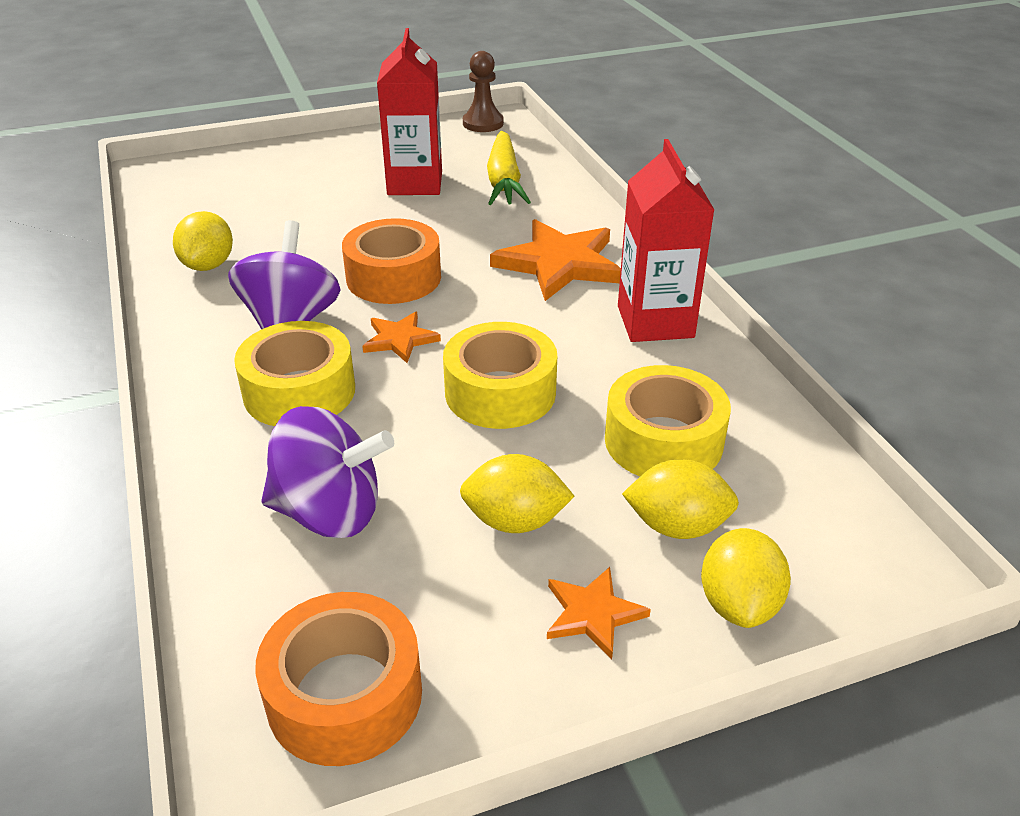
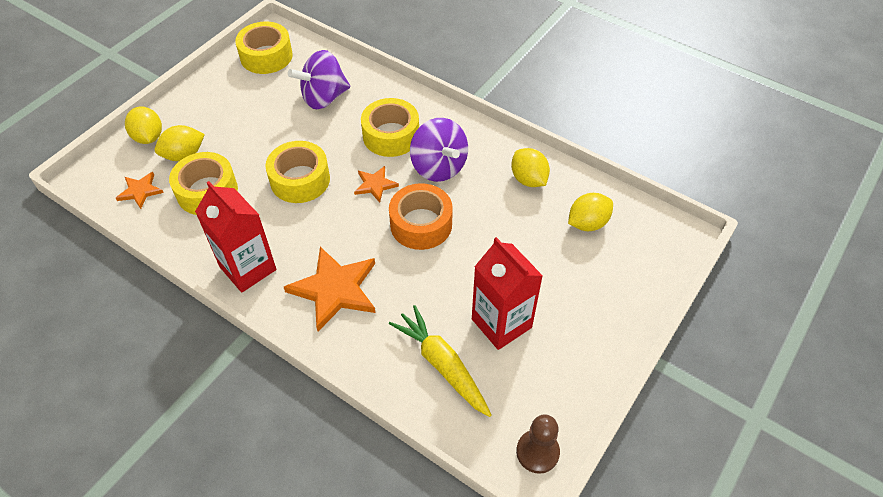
camera: 145 degrees right, 15 degrees up
orange tape [255,592,422,766] -> yellow tape [235,22,293,74]
yellow lemon [460,454,575,533] -> yellow lemon moved to [568,193,613,231]
orange star [547,567,651,659] -> orange star moved to [116,172,164,209]

